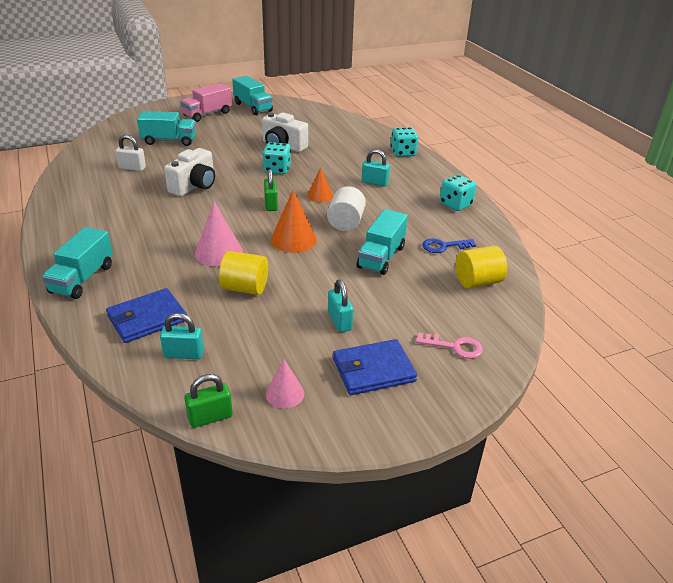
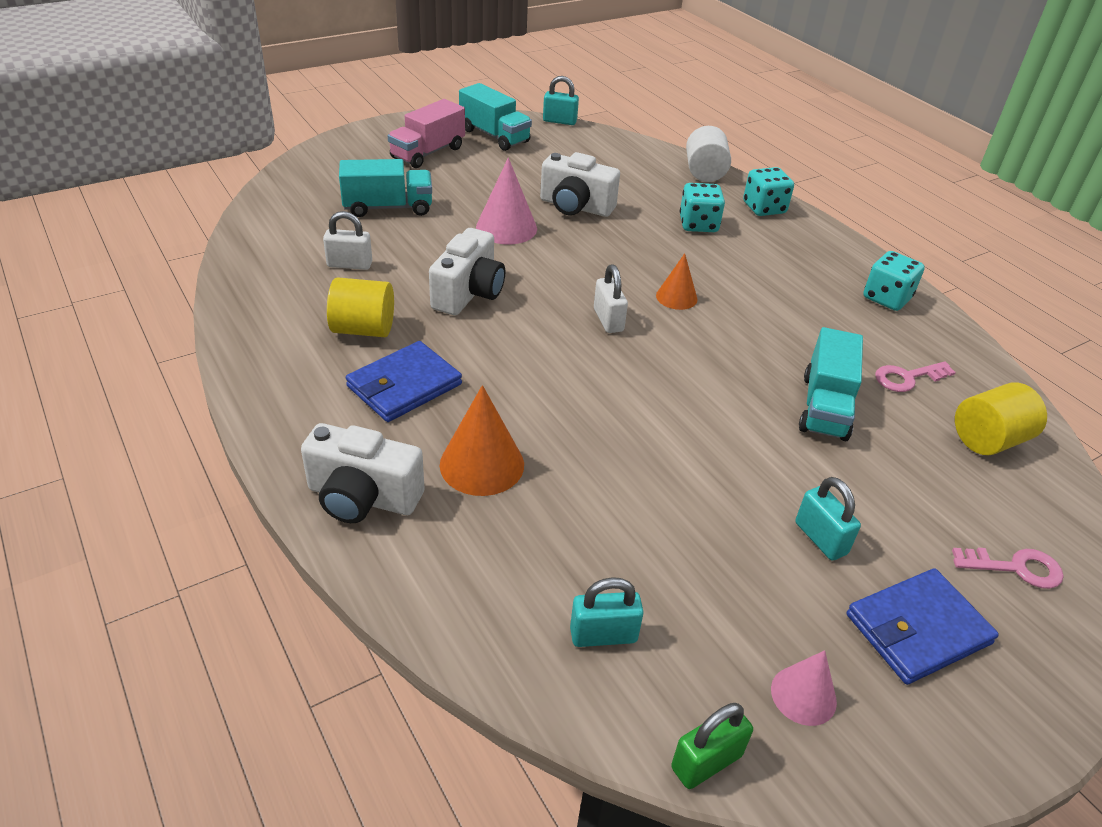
camera: 10 degrees left, 5 degrees up
turquoise truck [42,227,113,299] -> white camera [301,423,425,523]
blue wallet [106,288,187,343] -> blue wallet moved to [346,341,462,422]
pink cone [195,201,243,267] -> pink cone moved to [476,158,537,244]
yellow cylinder [219,251,268,295] -> yellow cylinder moved to [327,277,394,337]
turquoise dice [263,142,291,174] -> turquoise dice moved to [680,183,725,232]
green padlock [264,169,278,211] -> white padlock [594,264,628,333]
orange cone [271,190,317,253] -> orange cone moved to [440,385,524,496]
white cylinder [327,186,366,231] -> white cylinder moved to [686,126,731,182]
turquoise padlock [362,149,390,187] -> turquoise padlock moved to [543,76,579,125]
blue key [422,238,476,253] -> pink key [875,361,956,392]

